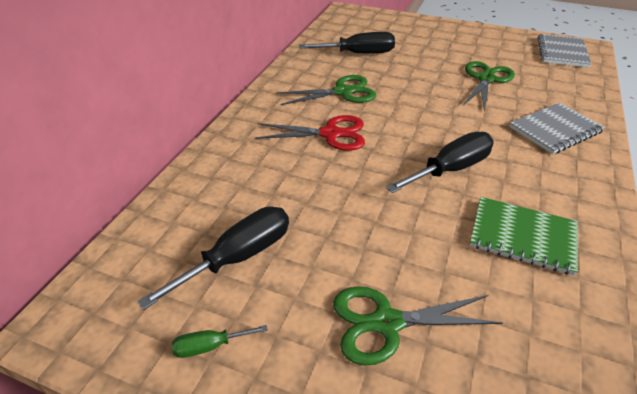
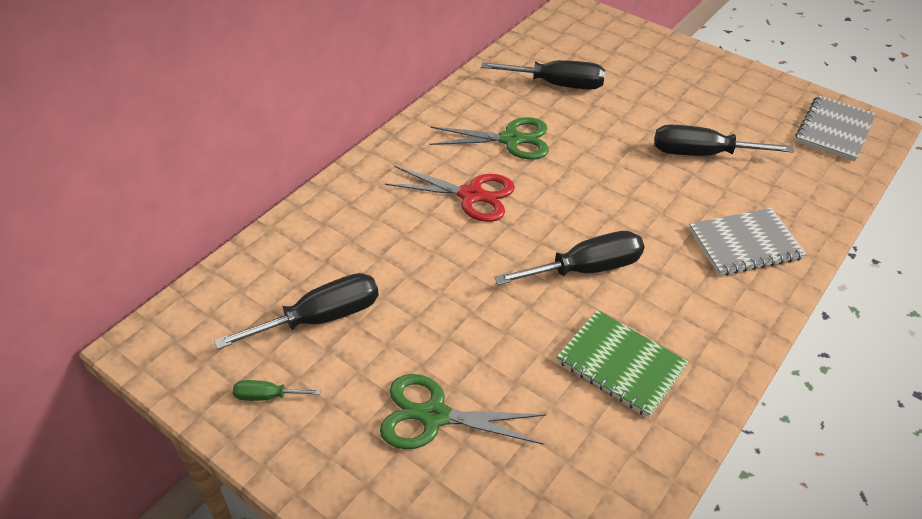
camera: 15 degrees right, 5 degrees up
green scissors [463,61,515,112] -> black screwdriver [654,125,794,156]

